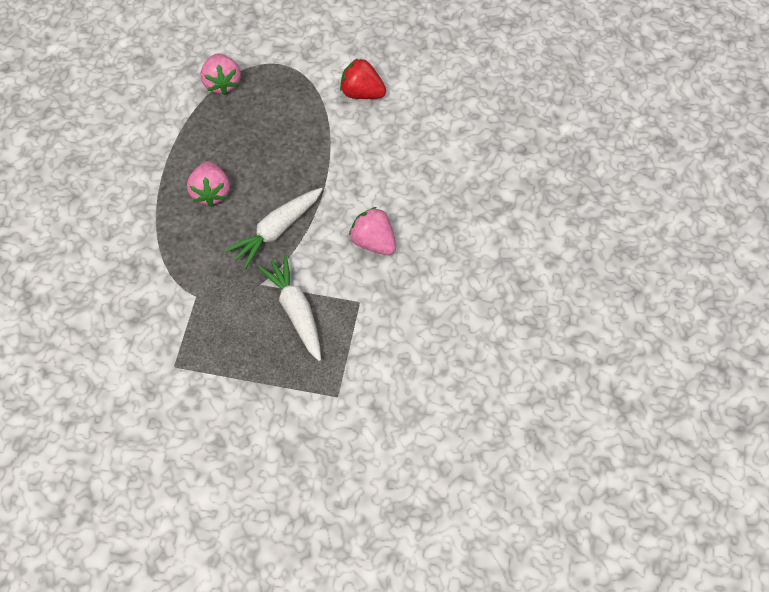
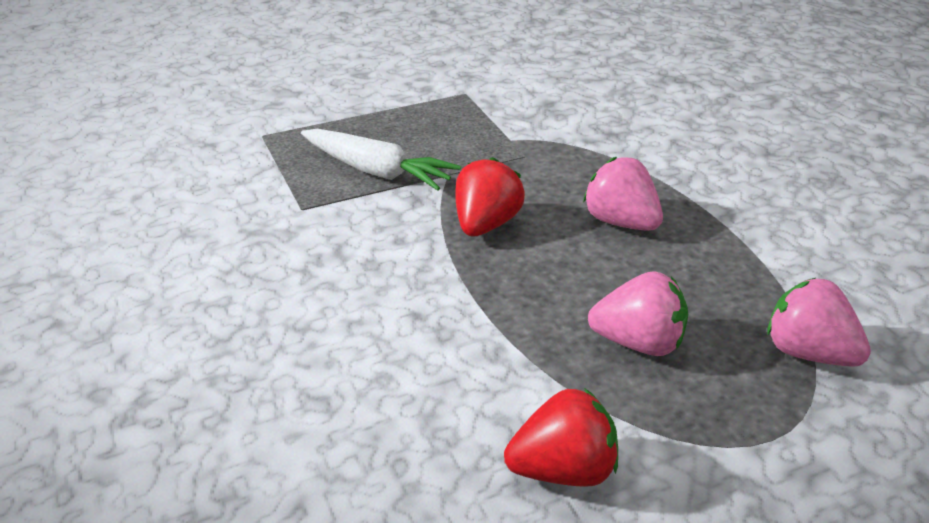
camera: 145 degrees right, 25 degrees down
white carrot [225,188,323,269] -> red strawberry [455,157,525,236]
pink strawberry [349,207,396,255] -> pink strawberry moved to [588,271,688,356]

